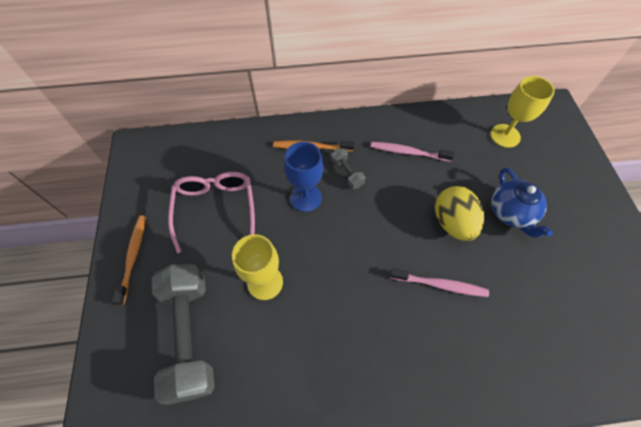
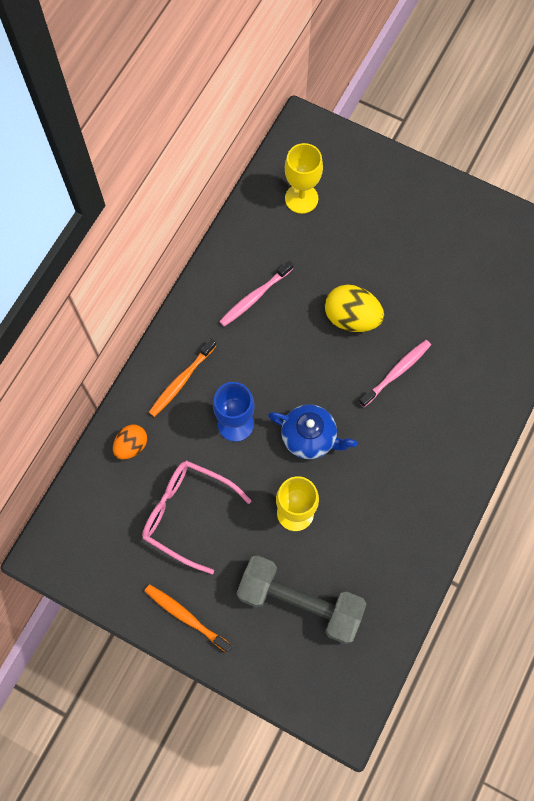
camera: 55 degrees left, 10 degrees up
grey dumbbell [331,148,365,189] -> none
blue teapot [491,168,553,238] -> blue teapot moved to [268,404,357,459]
none -> orange egg [113,425,147,460]

